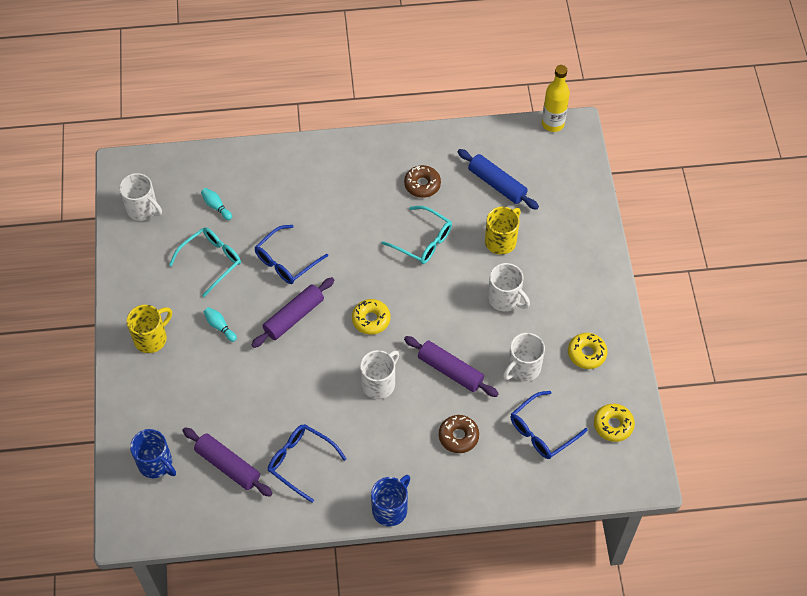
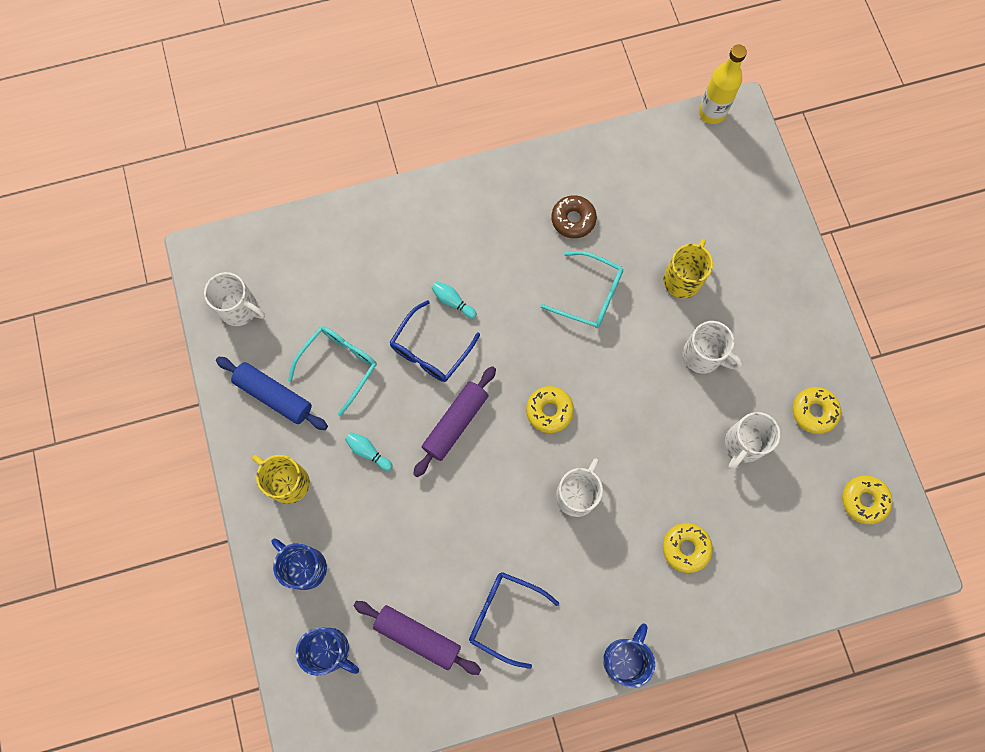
camera: 10 degrees left, 15 degrees up
yellow mug [126,305,172,353] -> yellow mug turned 90 degrees counterclockwise [252,455,310,504]
turquoise bowling pin [201,188,232,220] -> turquoise bowling pin moved to [431,282,477,319]
purple rolling pin [404,336,499,397] -> none
brown donut [439,415,479,453] -> yellow donut [663,523,713,573]
blue rolling pin [458,149,539,210] -> blue rolling pin moved to [216,357,328,430]
blue glasses [510,391,588,459] -> none
none -> blue mug [271,538,327,590]

